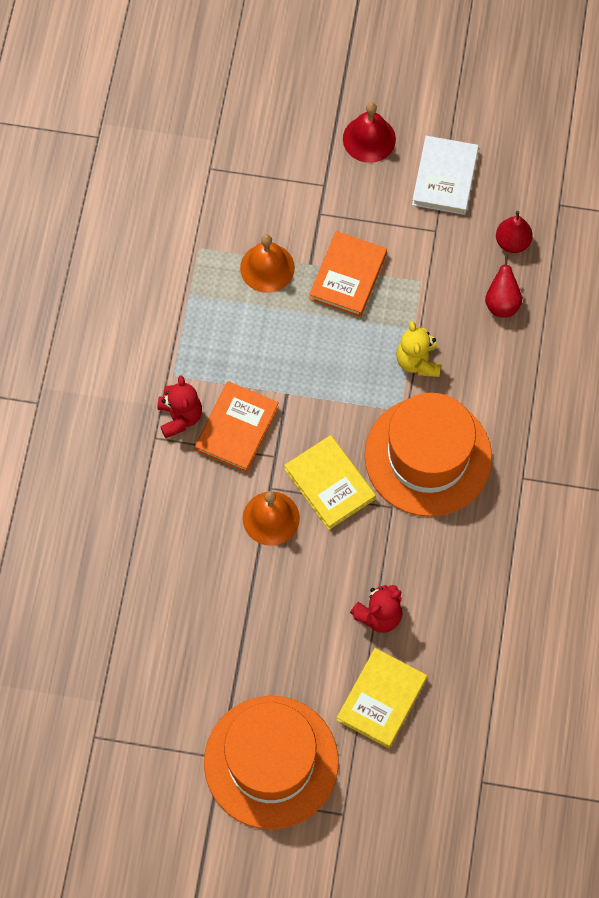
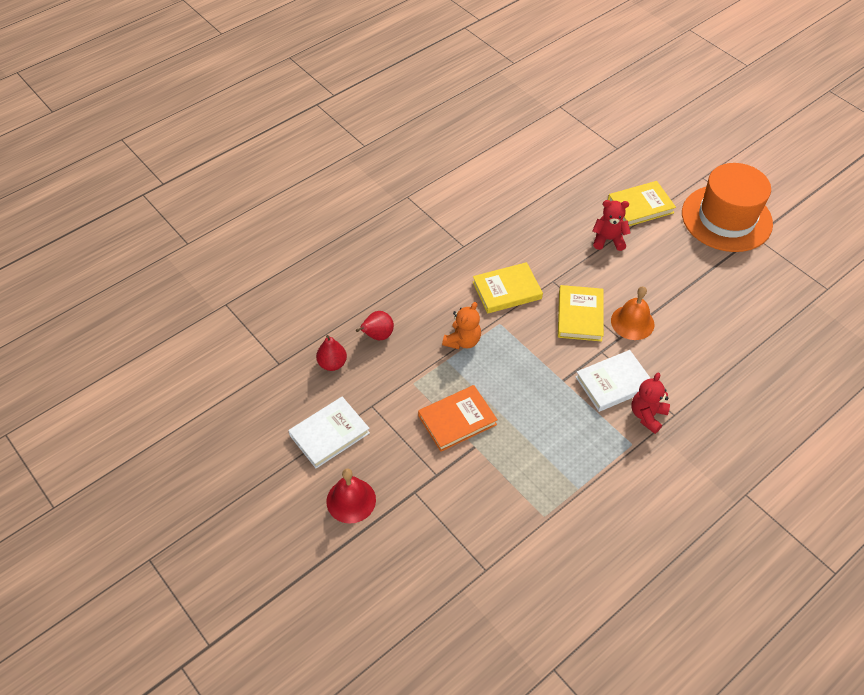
camera: 140 degrees left, 15 degrees down
orange book [195,381,279,473] -> white book [575,350,650,412]
orange bell [240,234,295,293] -> none
orange hat [364,393,492,517] -> yellow book [473,262,543,314]
yellow teddy bear [396,321,441,377] -> orange teddy bear [442,302,481,349]

